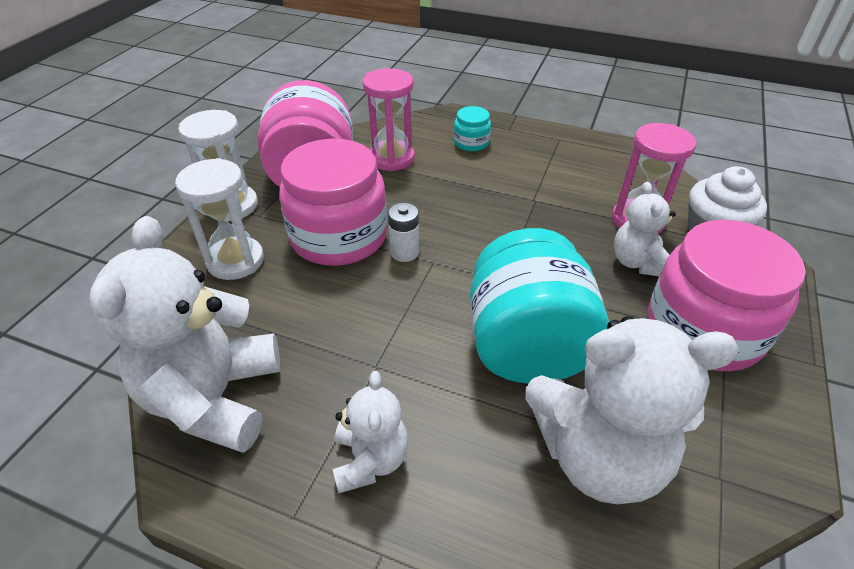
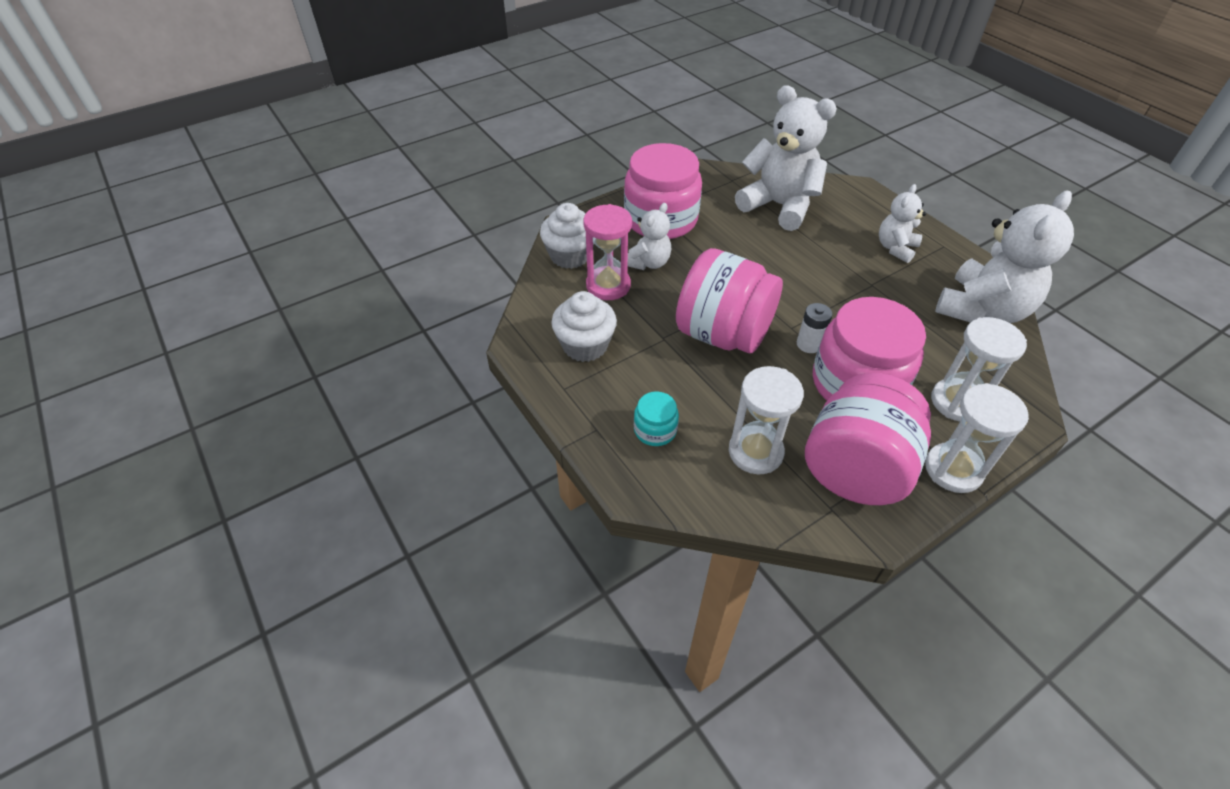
camera: 145 degrees left, 5 degrees up
pink hourglass [362,68,415,171] -> white hourglass [729,366,804,474]
turquoise jar [470,228,609,384] -> none
none -> white cupcake [551,291,617,362]
none -> pink jar [676,248,783,353]

